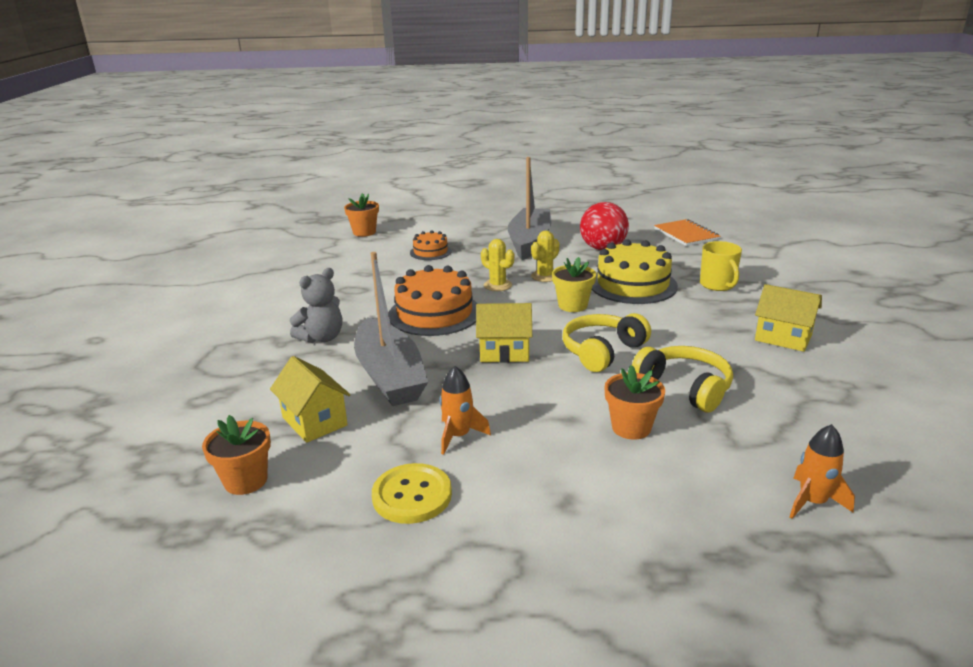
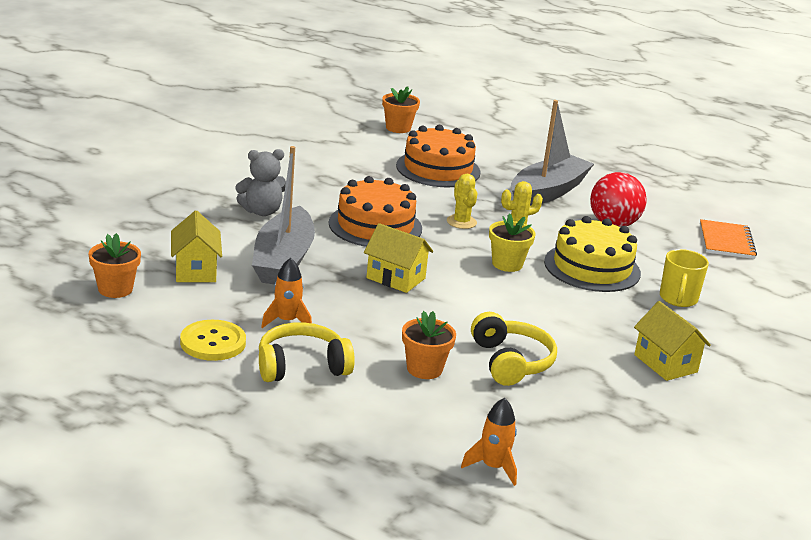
camera: 25 degrees right, 0 degrees up
orange cake [410,230,452,260] -> orange cake [396,125,480,187], size x1.85
yellow headphones [563,313,651,372] -> yellow headphones moved to [259,322,355,382]

